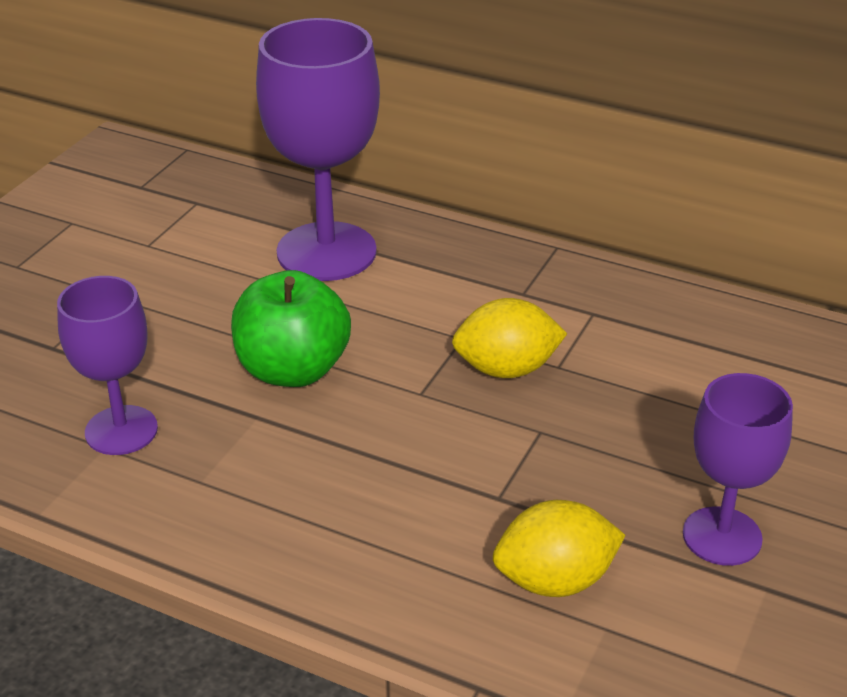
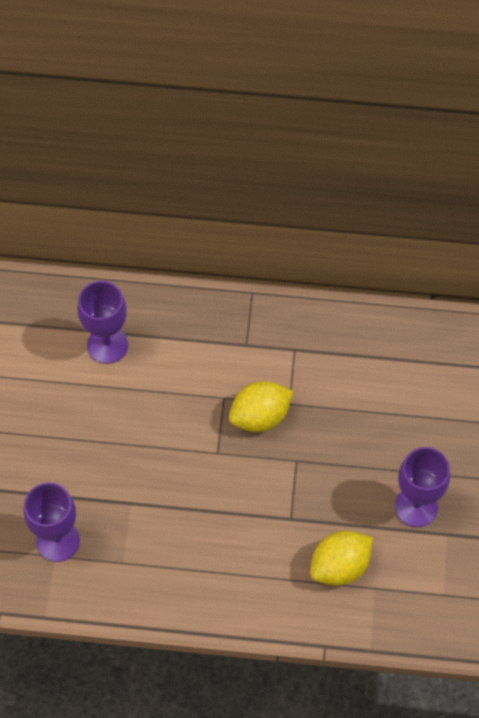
camera: 20 degrees left, 25 degrees up
green apple [231,270,351,387] -> none
purple goblet [256,18,380,281] -> purple goblet [78,281,128,364], size x0.61

